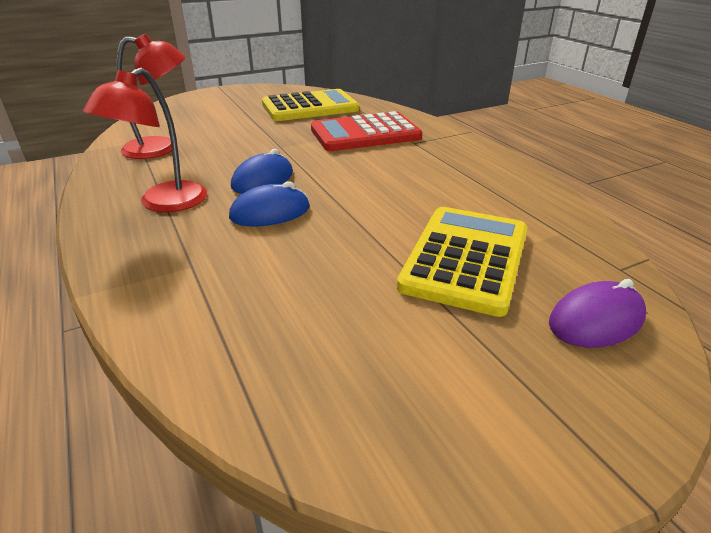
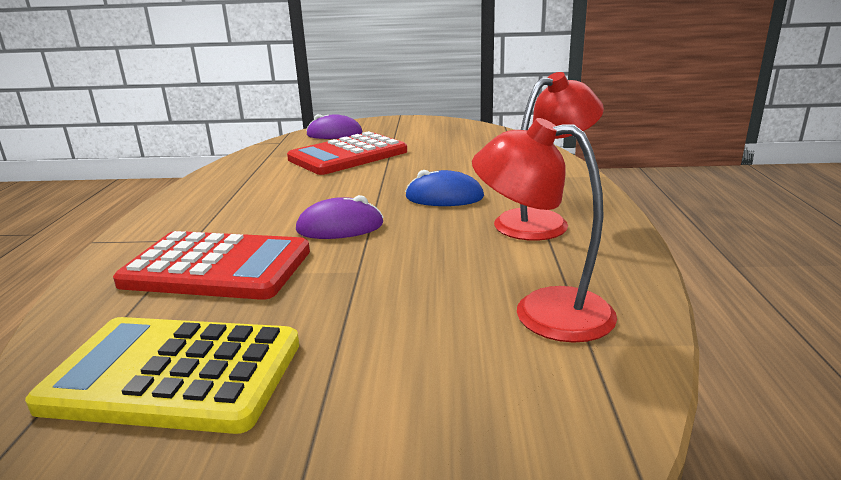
camera: 150 degrees left, 10 degrees down
blue mouse [231,149,293,194] -> none
yellow calculator [397,207,528,317] -> red calculator [287,131,407,175]
none -> purple mouse [296,195,383,239]

